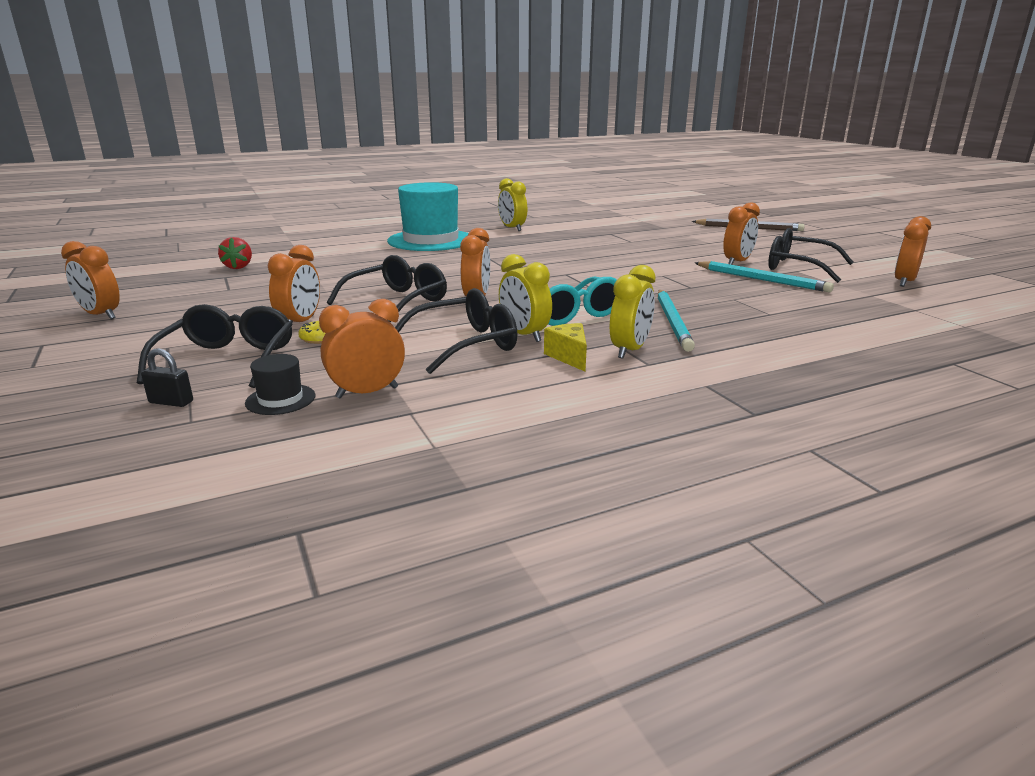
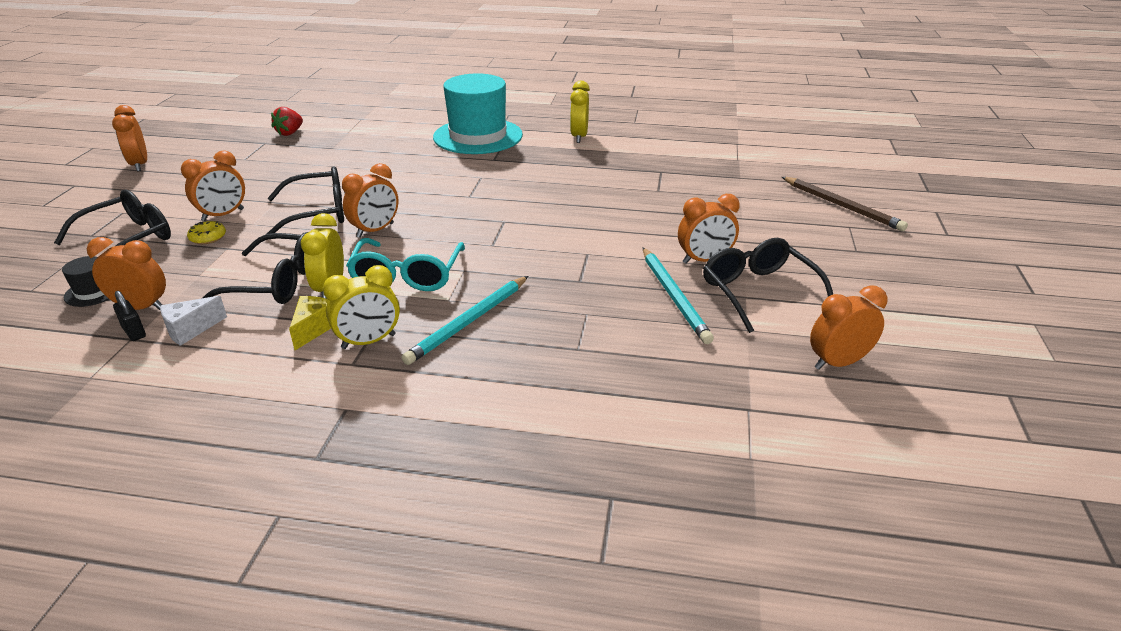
camera: 35 degrees right, 10 degrees up
black padlock [141,348,193,407] -> black padlock moved to [113,291,146,341]
none -> white cheese [160,296,227,346]

